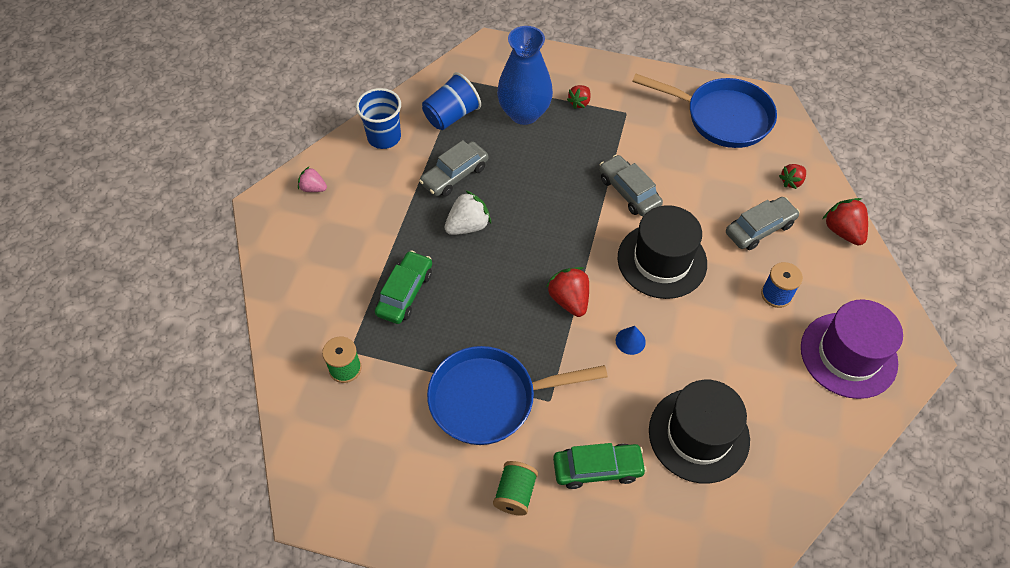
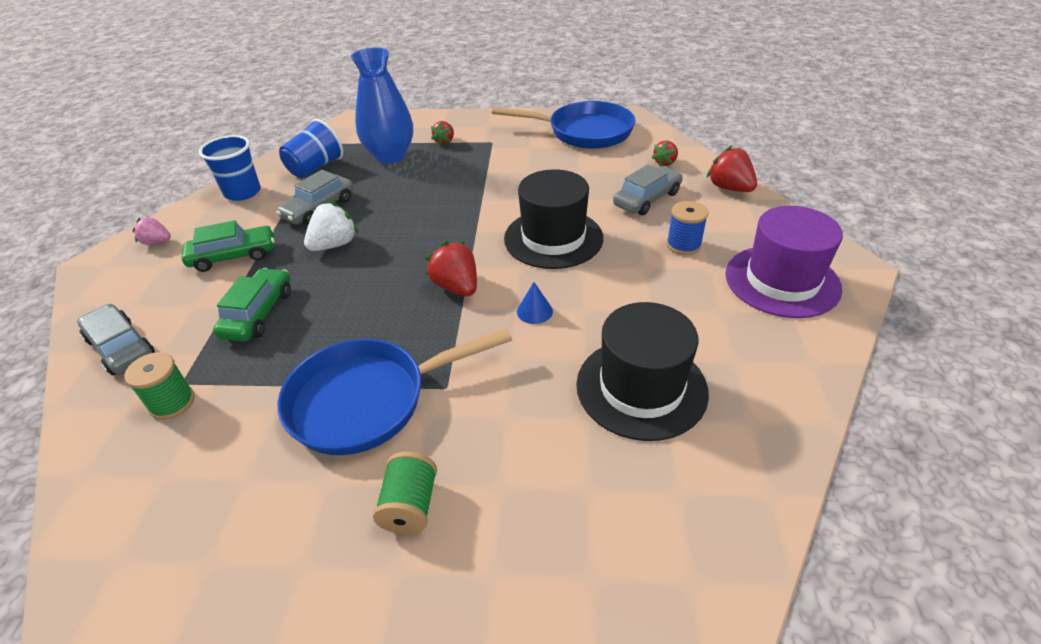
camera: 10 degrees left, 15 degrees down
green car [553,443,647,489] -> green car moved to [181,220,275,272]
grey car [599,155,663,217] -> grey car moved to [77,304,155,375]

